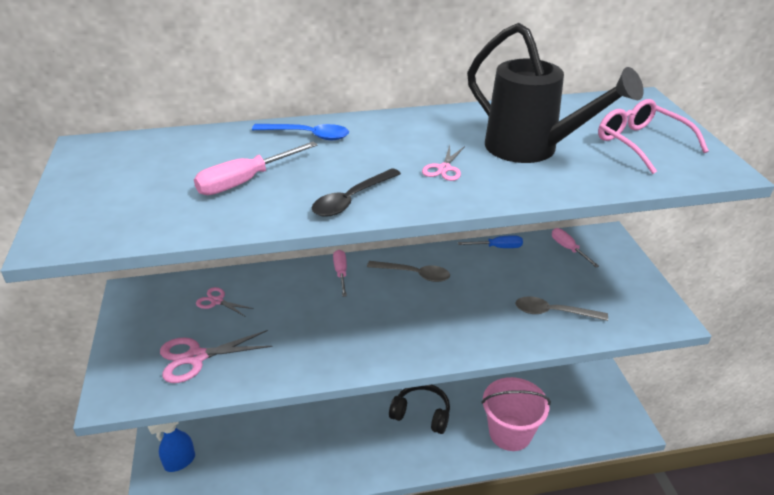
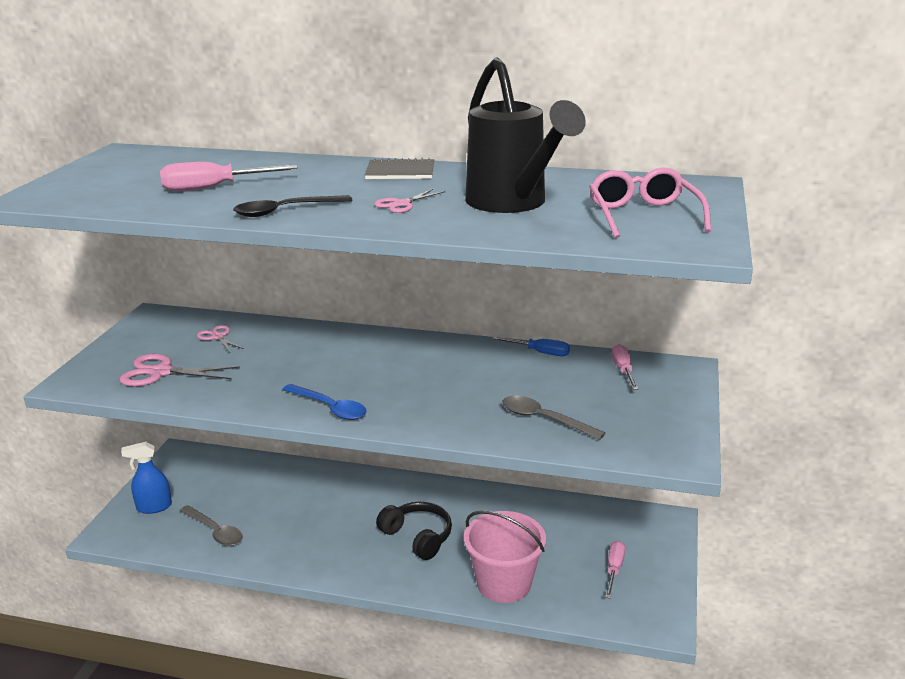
camera: 25 degrees right, 10 degrees down
blue spoon [252,124,349,140] -> blue spoon moved to [282,384,367,420]
pink screwdriver [333,250,347,297] -> pink screwdriver moved to [605,541,625,598]
grey spoon [367,261,450,282] -> grey spoon moved to [180,505,243,546]
none -> grey notebook [365,158,434,179]

